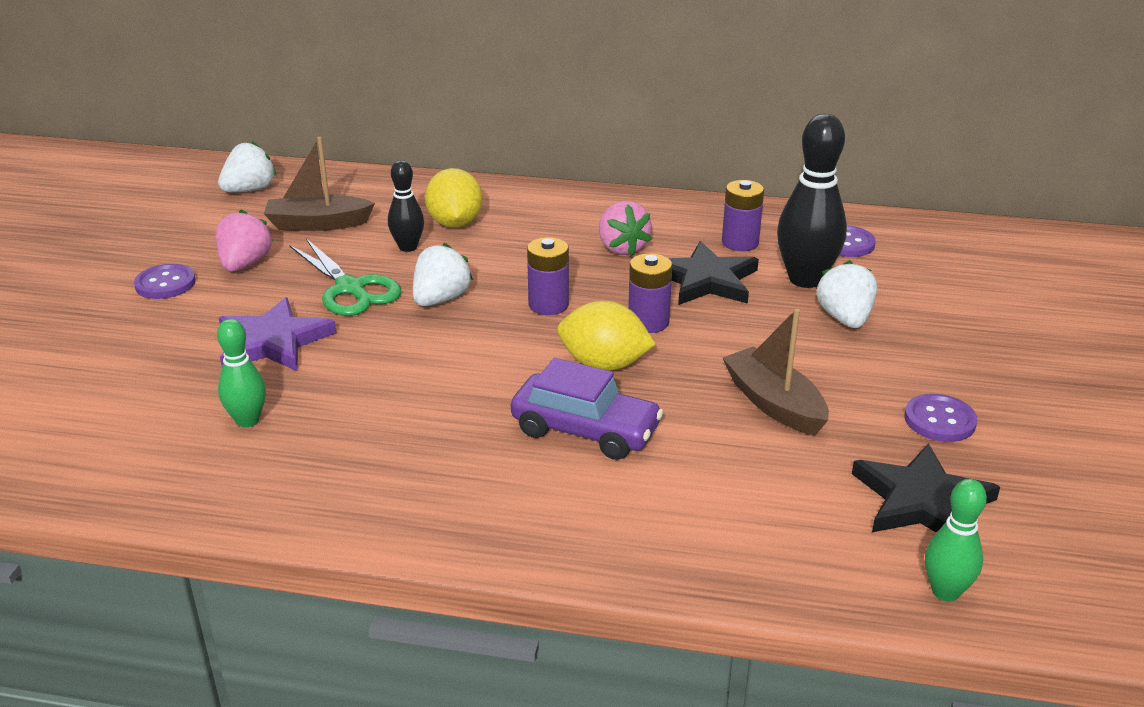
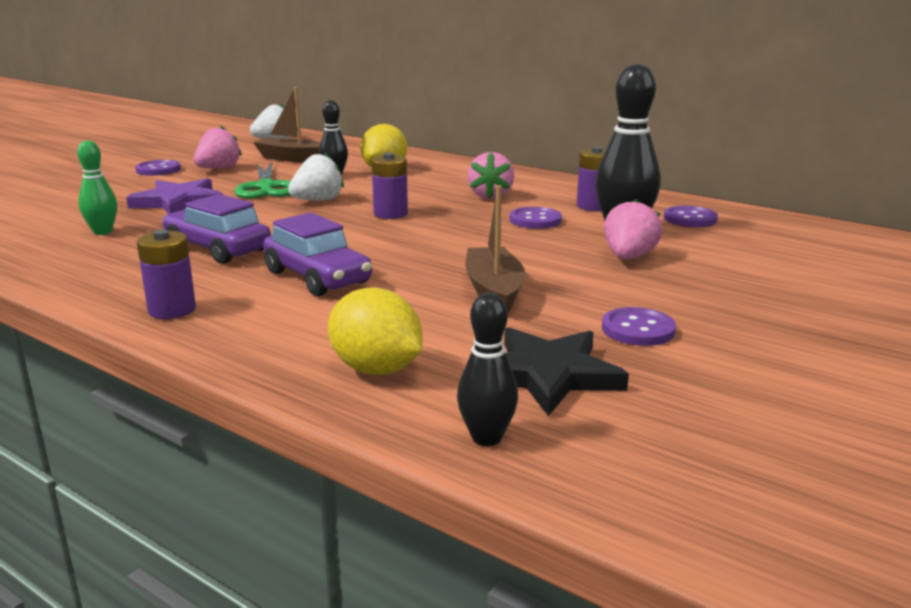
camera: 25 degrees right, 10 degrees down
yellow lemon [558,301,656,371] -> yellow lemon moved to [328,287,422,375]
purple battery [628,253,672,333] -> purple battery moved to [137,230,196,319]
black star [669,241,759,305] -> purple button [510,207,562,229]
white strawberry [817,260,877,328] -> pink strawberry [604,198,662,259]
green bowling pin [925,479,987,602] -> black bowling pin [457,293,518,446]
none -> purple car [162,194,271,264]

